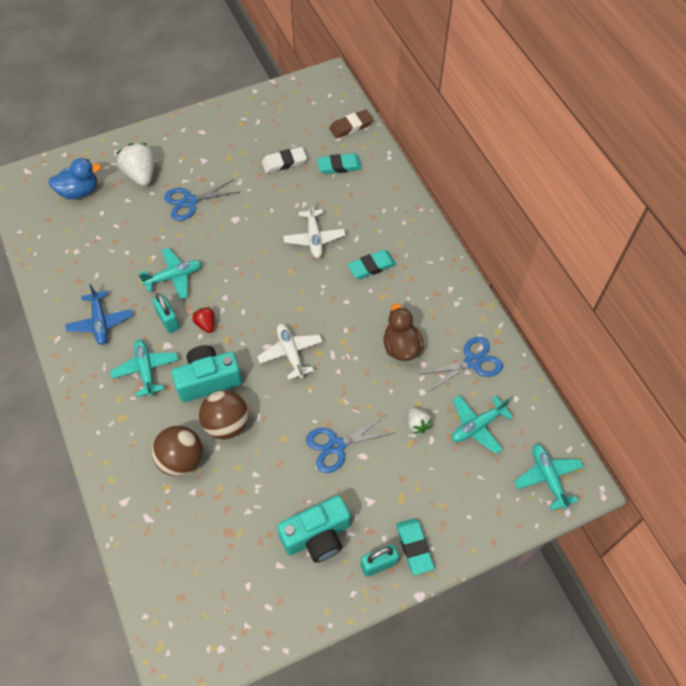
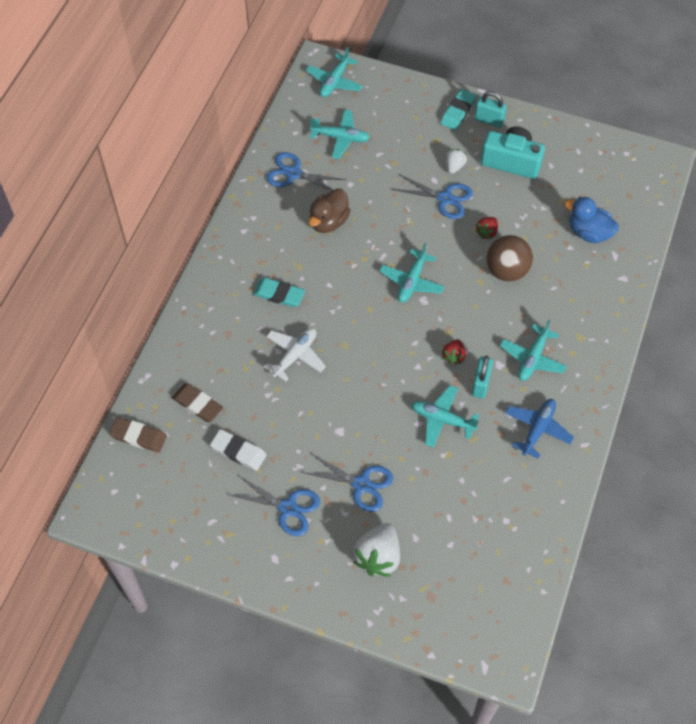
camera: 135 degrees left, 0 degrees up
blue duck [48,158,101,199] -> blue duck moved to [564,197,619,243]
brown ball [152,426,203,476] -> none
turquoise camera [172,345,242,402] -> none
white plane [257,324,323,380] -> turquoise plane [380,243,445,303]
turquoise eraser [317,153,362,174] -> brown eraser [172,383,223,422]
white strawberry [408,408,432,434] -> white strawberry moved to [446,149,467,174]
none -> blue scissors [227,475,320,536]
none -> red strawberry [475,217,498,239]

